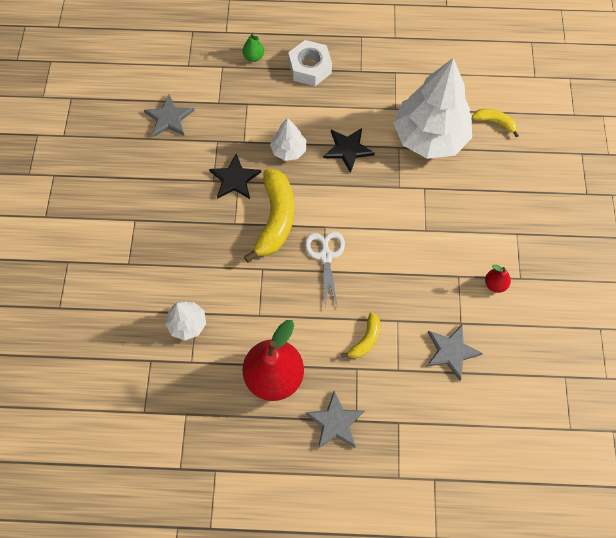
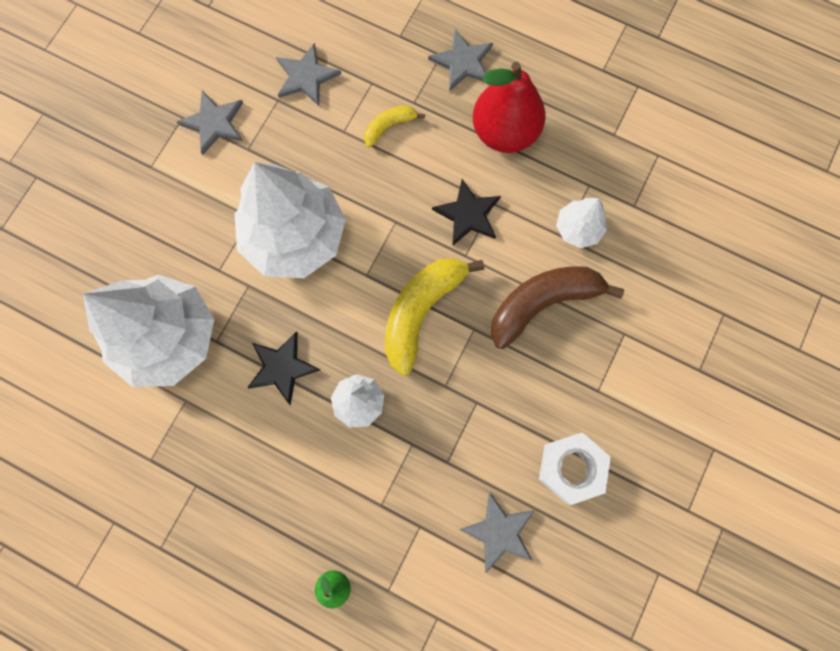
camera: 155 degrees left, 10 degrees up
black star [209,154,261,199] -> black star moved to [432,179,501,245]
white nut [288,40,332,86] -> white nut moved to [539,433,611,505]
white scissors [305,231,345,308] -> none
yellow banana [472,109,519,137] -> none
red pear [485,265,511,293] -> grey star [177,90,243,155]
none -> white tree [234,162,346,278]
none -> brown banana [490,266,624,349]

